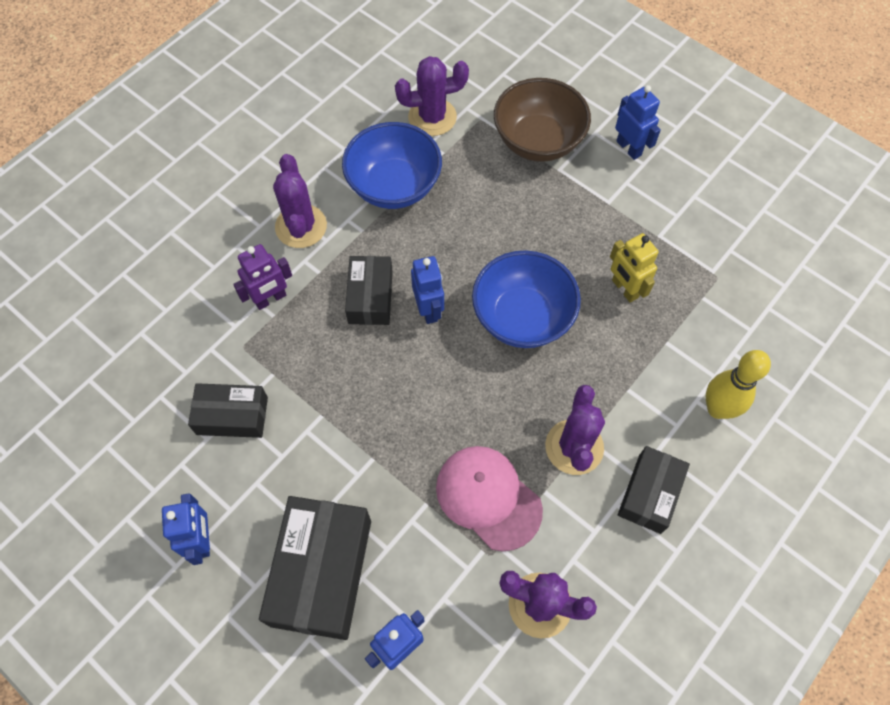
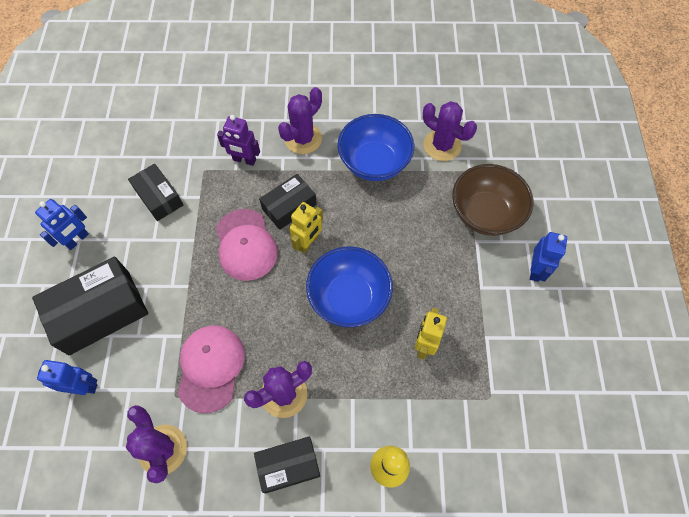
camera: 50 degrees right, 0 degrees up
blue robot [411,256,444,324] -> yellow robot [289,202,323,253]
none -> pink cap [216,209,278,281]

